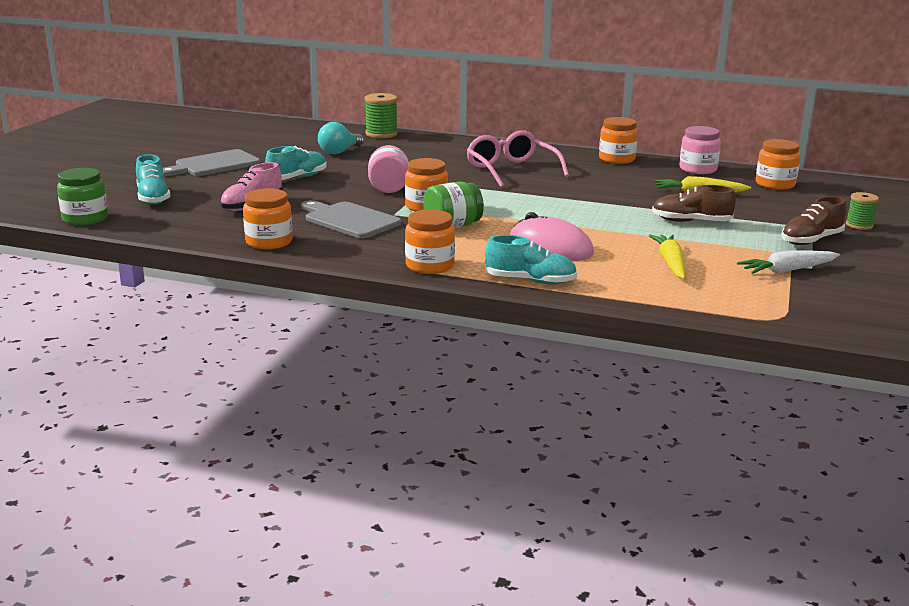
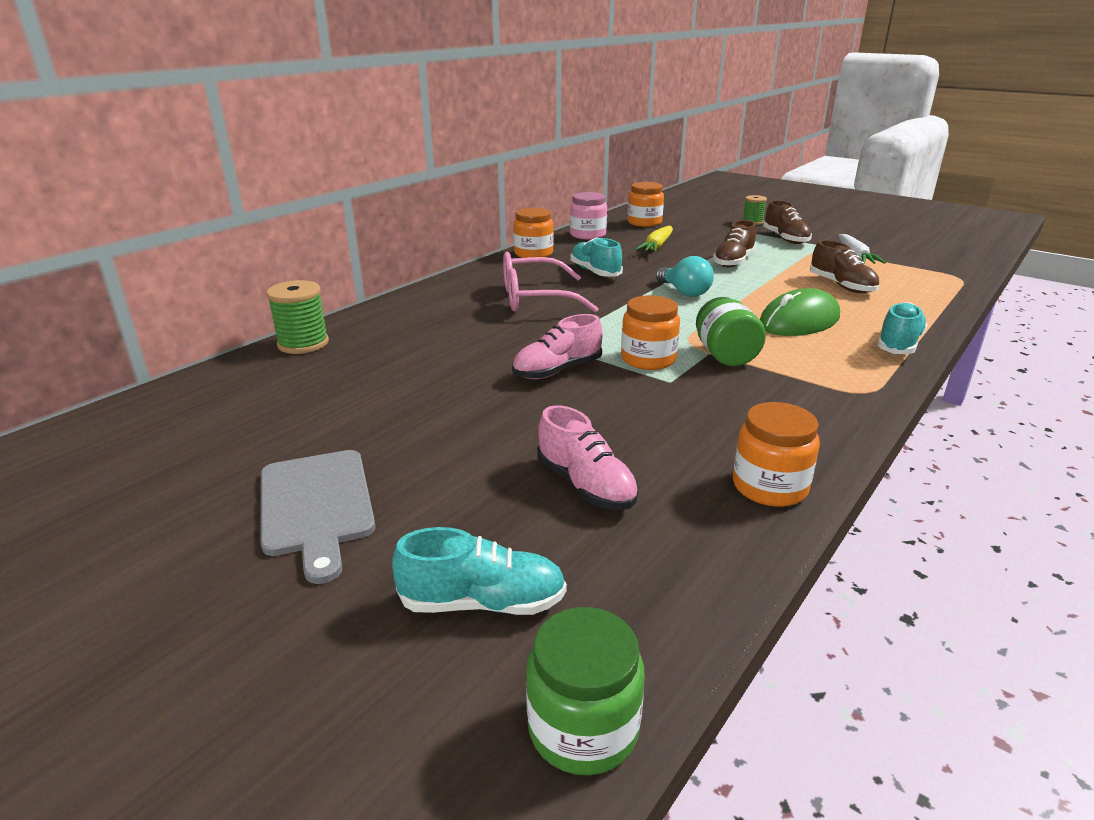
camera: 70 degrees left, 5 degrees up
turquoise shoe [265,146,327,180] -> turquoise shoe moved to [570,237,623,277]
grey cutting board [301,200,401,238] -> none
turquoise light bulb [318,122,364,154] -> turquoise light bulb moved to [656,256,714,297]
pink jar [368,145,408,193] -> pink shoe [512,314,602,379]
orange jar [405,209,455,274] -> none
pink mouse [510,212,594,261] -> green mouse [760,288,840,336]
yellow carrot [649,235,686,279] -> brown shoe [810,240,879,293]

